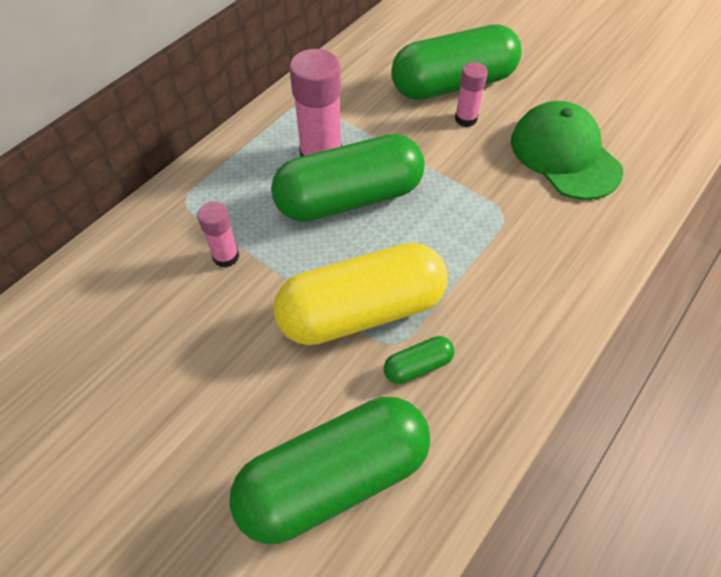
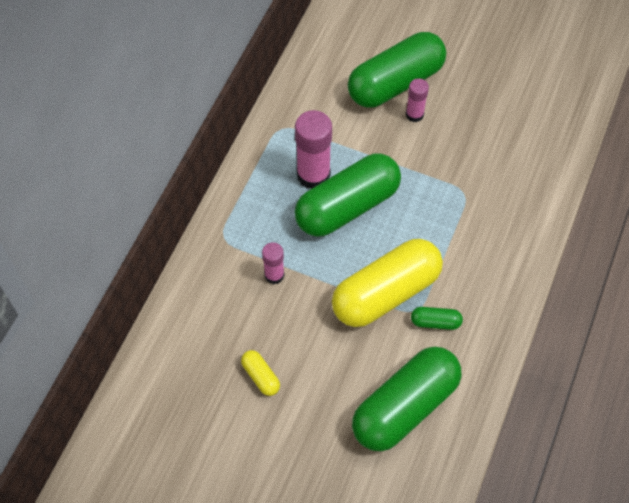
camera: 15 degrees left, 5 degrees up
green capsule [384,336,454,384] -> green capsule turned 45 degrees clockwise [411,307,463,330]
green cap [511,101,623,200] -> none
none -> yellow capsule [241,350,280,396]

